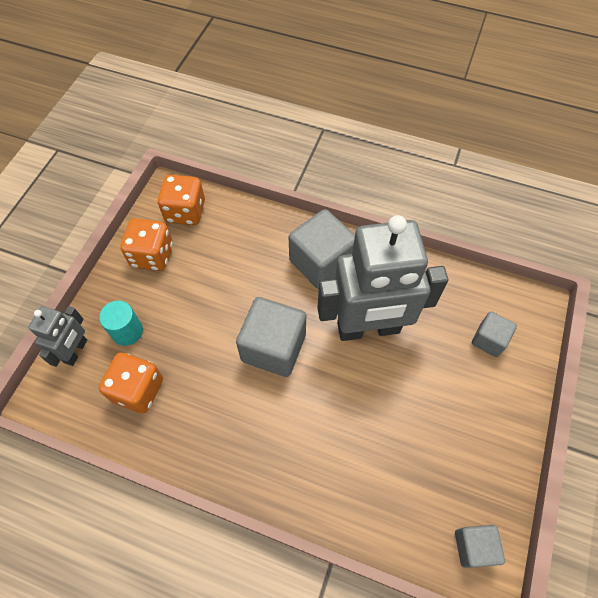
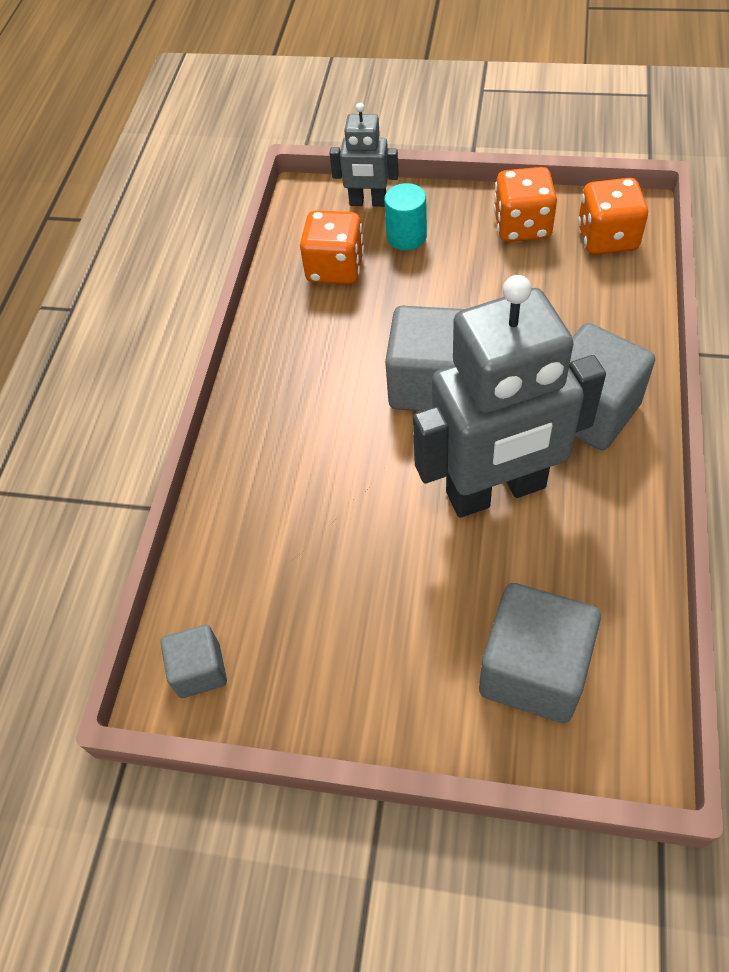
camera: 85 degrees right, 5 degrees down
grey robot [317,215,448,341] -> grey robot turned 90 degrees counterclockwise [413,275,606,518]
grey cube [472,312,517,357] -> grey cube [479,583,601,723], size x1.80

